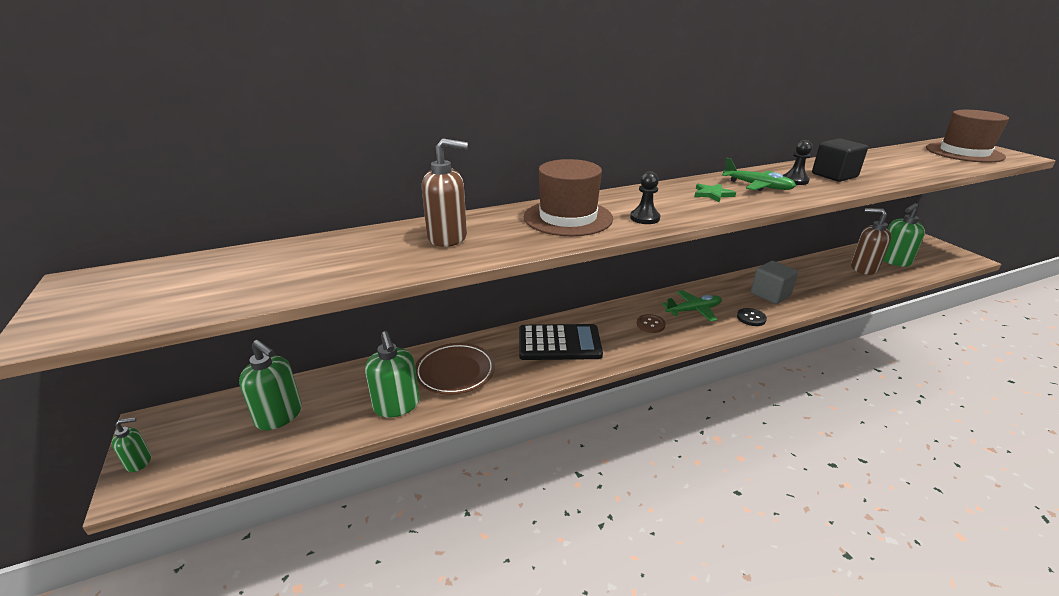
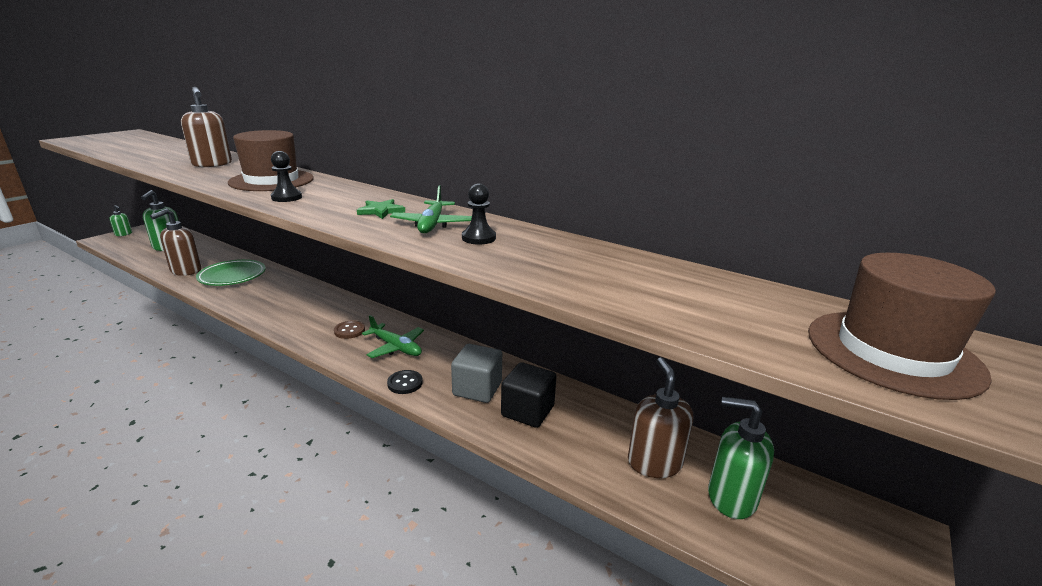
camera: 55 degrees right, 5 degrees down
green soap dispenser [365,331,420,418] -> brown soap dispenser [150,209,202,276]
brown plate [415,343,495,395] -> green plate [196,259,266,286]
black calculator [519,324,603,360] -> none
black cube [812,138,868,182] -> black cube moved to [501,362,556,428]

